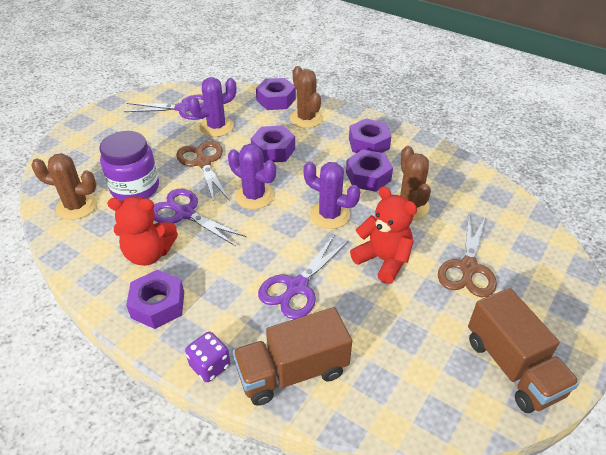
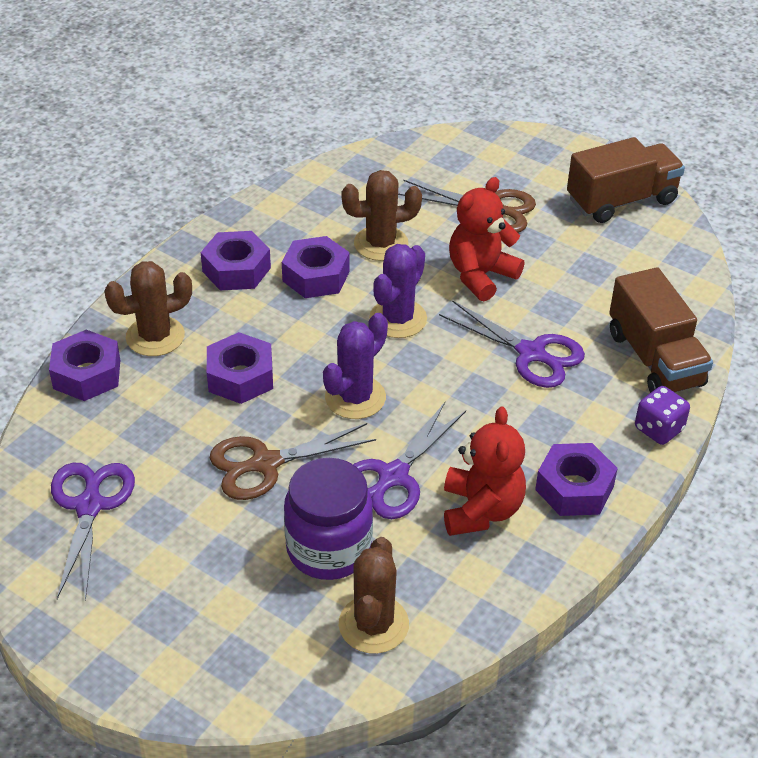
camera: 90 degrees left, 0 degrees up
purple cactus [188,77,237,137] -> none

